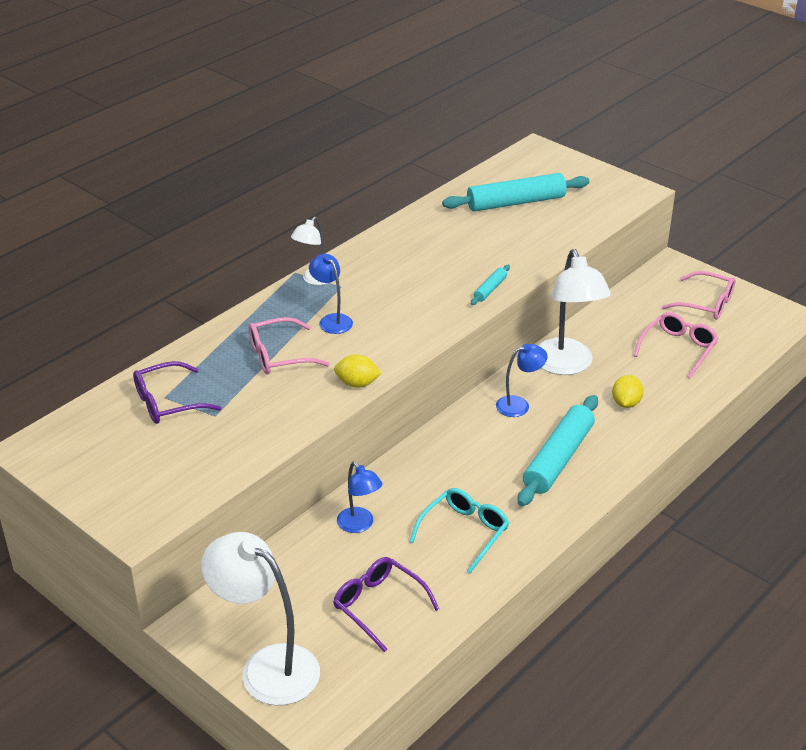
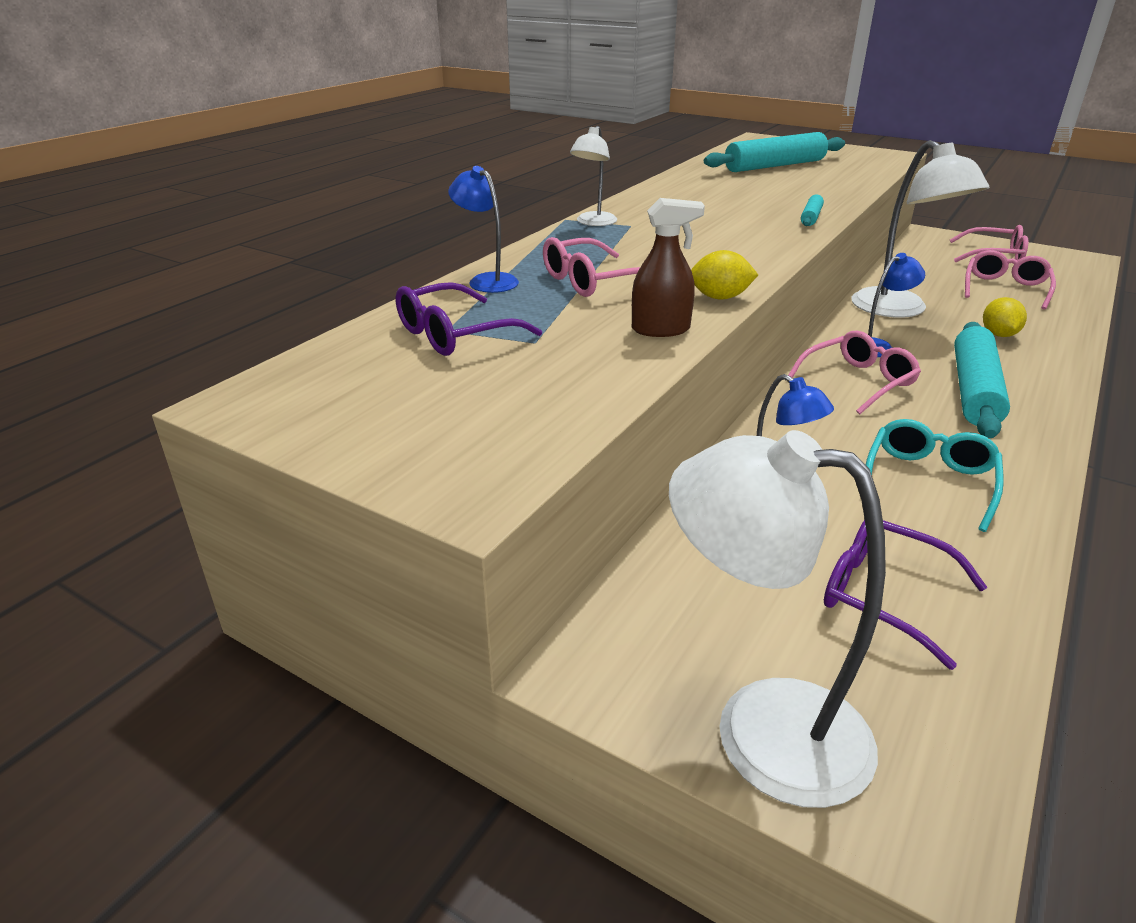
camera: 10 degrees left, 5 degrees down
blue lamp [309,254,353,334] -> blue lamp moved to [448,166,519,293]
none -> brown spray bottle [632,198,705,337]
none -> pink glasses [788,331,921,415]

